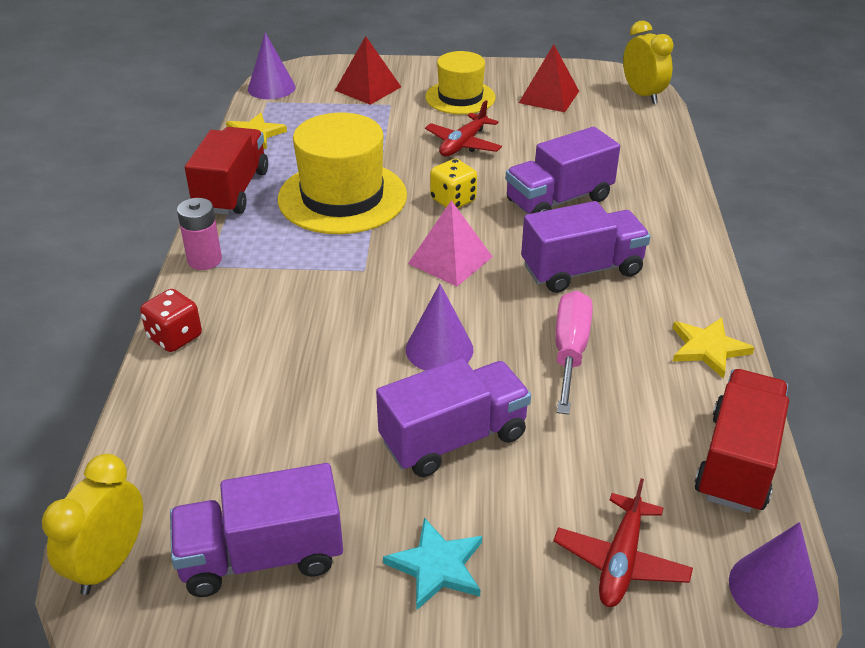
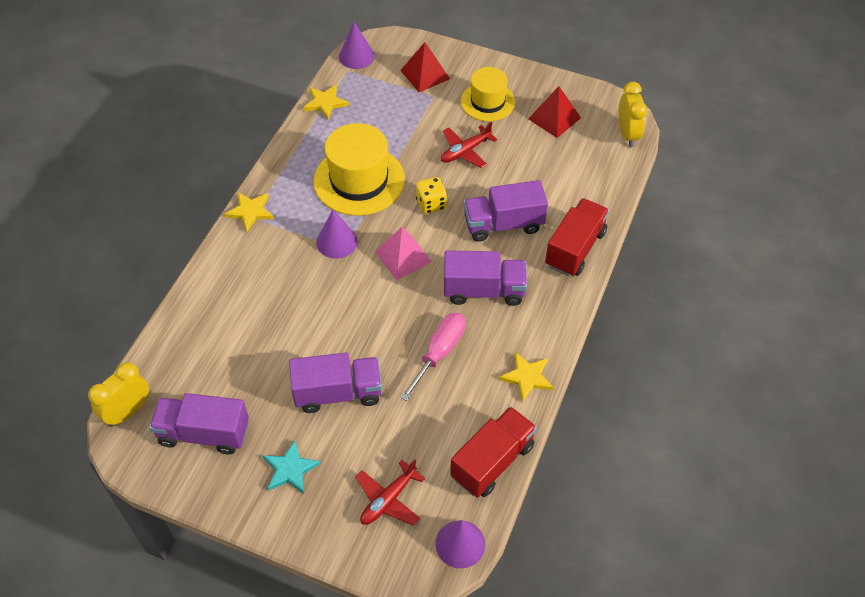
camera: 20 degrees right, 15 degrees up
red dice [140,289,202,352] -> none
pink battery [177,198,222,270] -> yellow star [224,192,274,232]
red truck [185,127,268,215] -> red truck moved to [545,198,609,276]
purple cone [406,284,473,371] -> purple cone moved to [316,210,358,259]

